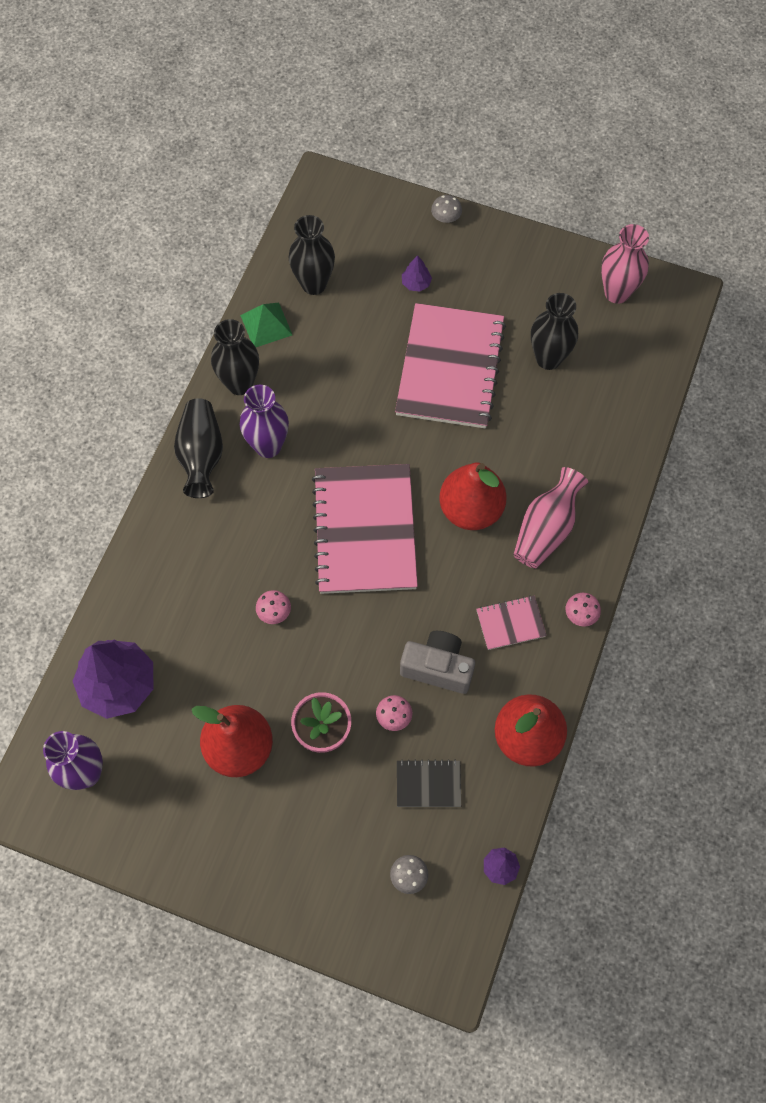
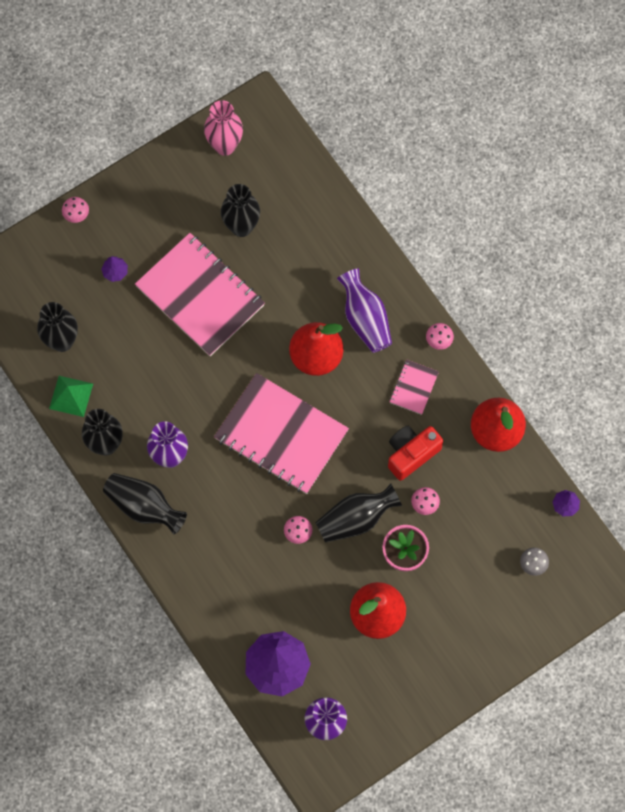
camera: 55 degrees left, 5 degrees up
black notebook [397,759,461,807] -> none
grey camera [400,631,475,694] -> red camera [388,426,443,481]
grey mushroom [431,195,462,223] -> pink mushroom [62,197,89,223]
pink vase [513,467,588,568] -> purple vase [337,269,392,353]
none -> black vase [315,484,402,543]

